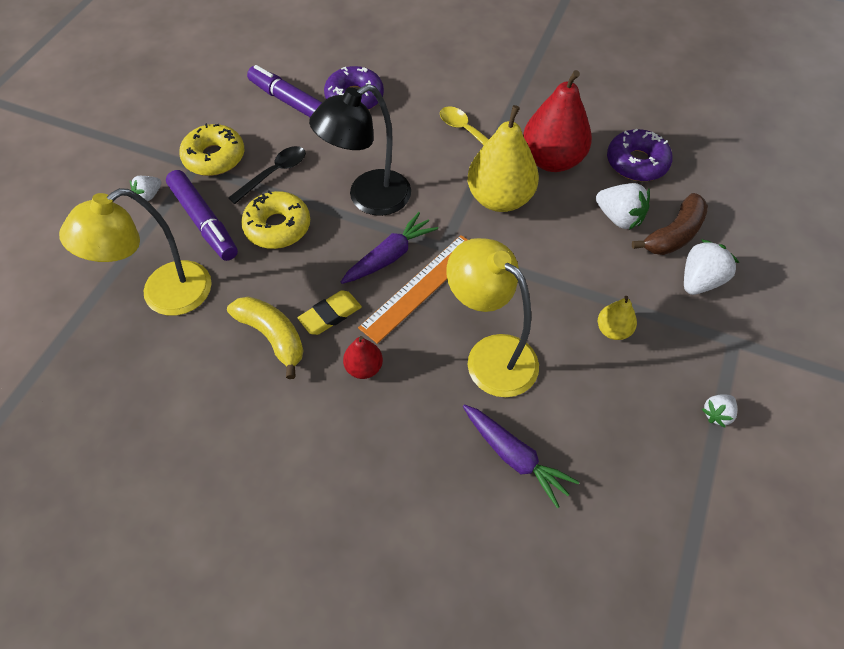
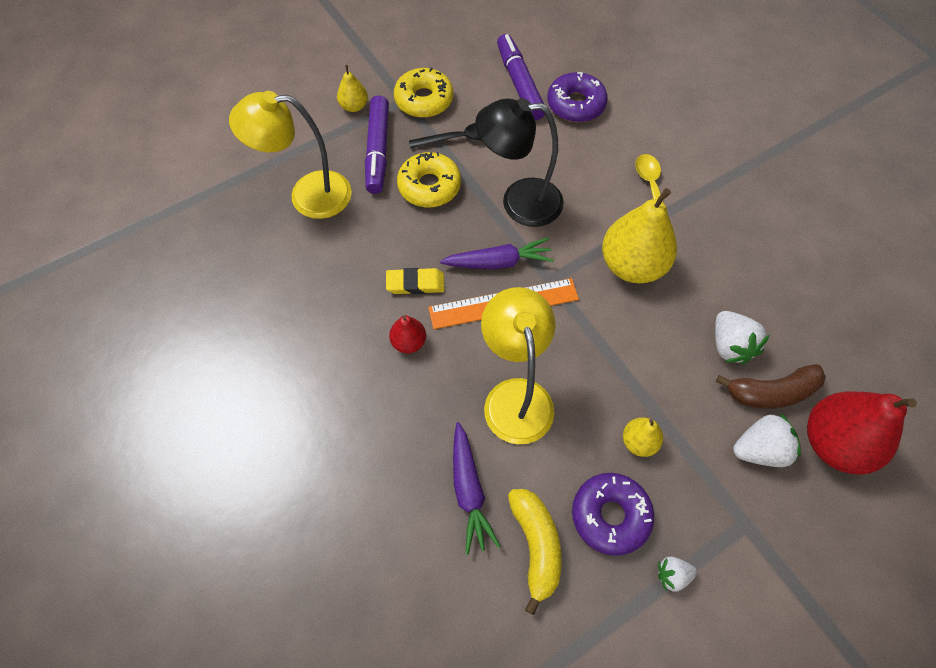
camera: 35 degrees right, 5 degrees up
white strawberry [130,176,162,201] -> yellow pear [337,65,368,112]
yellow banana [227,296,304,379] -> yellow banana moved to [508,489,562,615]
red pear [523,70,592,172] -> red pear moved to [807,391,917,475]
purple donut [607,129,673,181] -> purple donut moved to [572,473,654,556]

